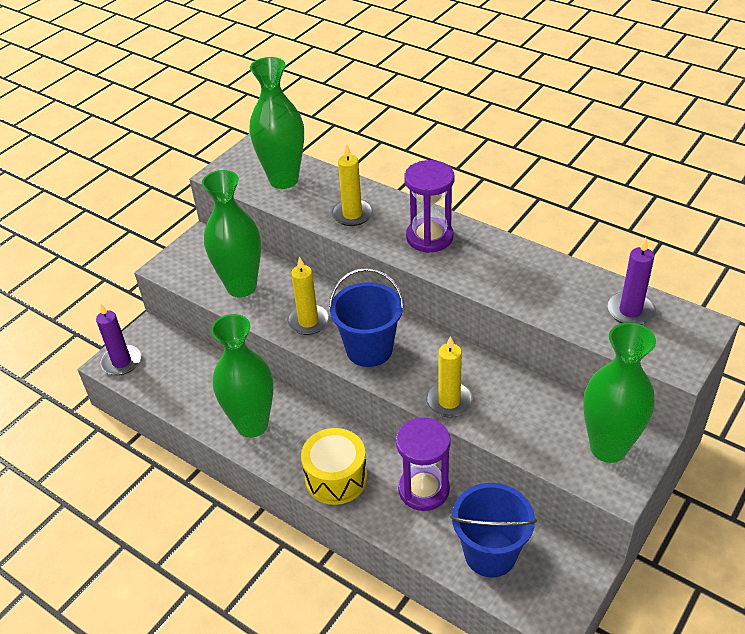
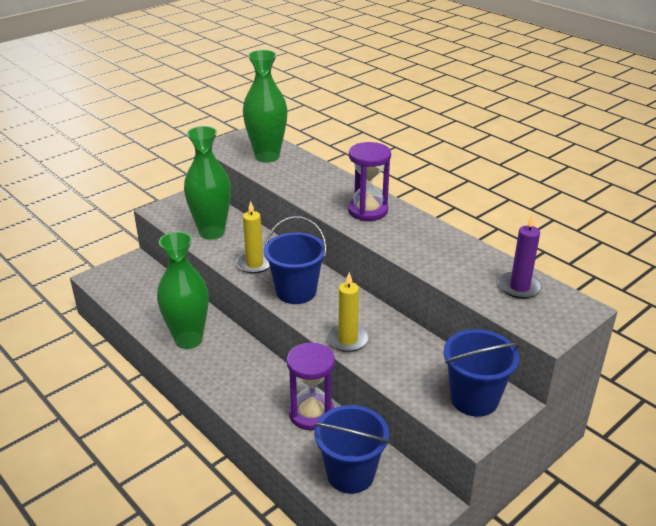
camera: 10 degrees right, 10 degrees down
purple candle [96,304,141,375] -> none
yellow drum [301,428,367,505] -> none
yellow candle [331,144,373,226] -> none
green vase [583,322,656,463] -> blue bucket [444,329,520,417]

